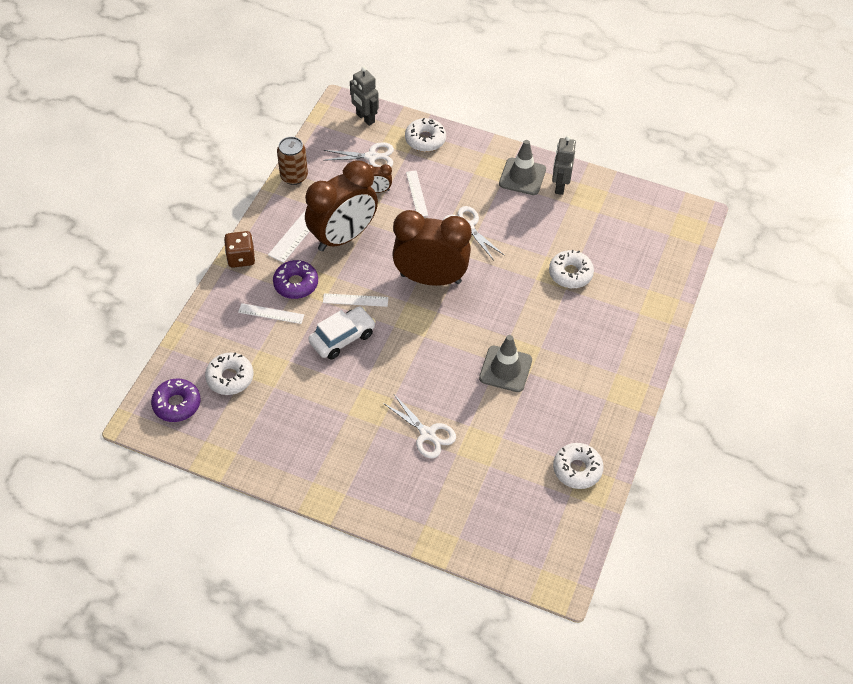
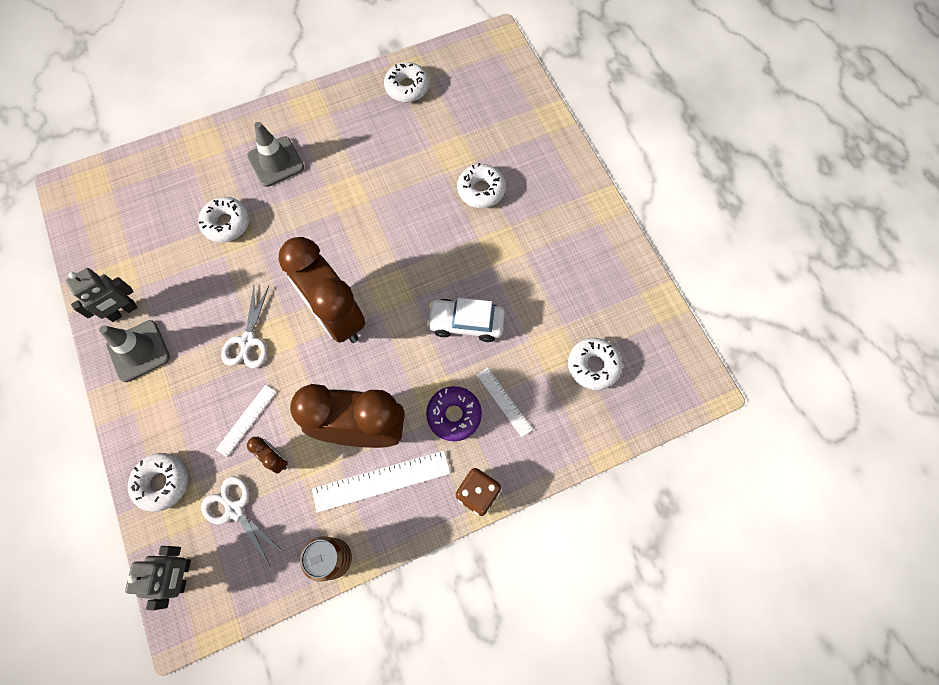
camera: 135 degrees left, 15 degrees up
purple donut [151,378,201,422] -> none
white ruler [323,293,388,307] -> none
white scissors [383,394,456,458] -> white donut [457,163,506,208]
grey traffic cone [479,335,532,392] -> grey traffic cone moved to [247,122,304,187]

